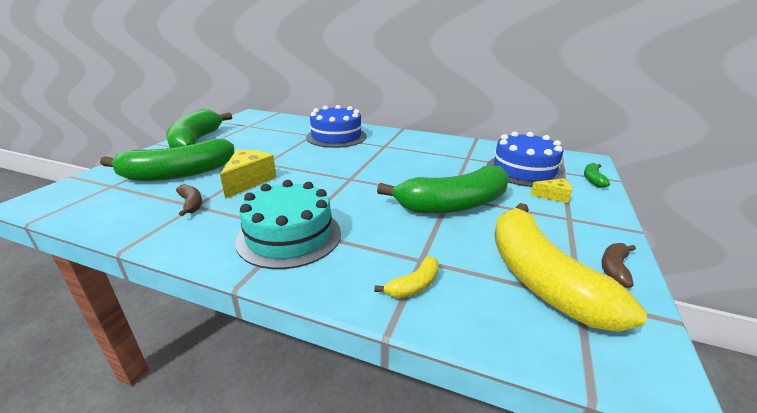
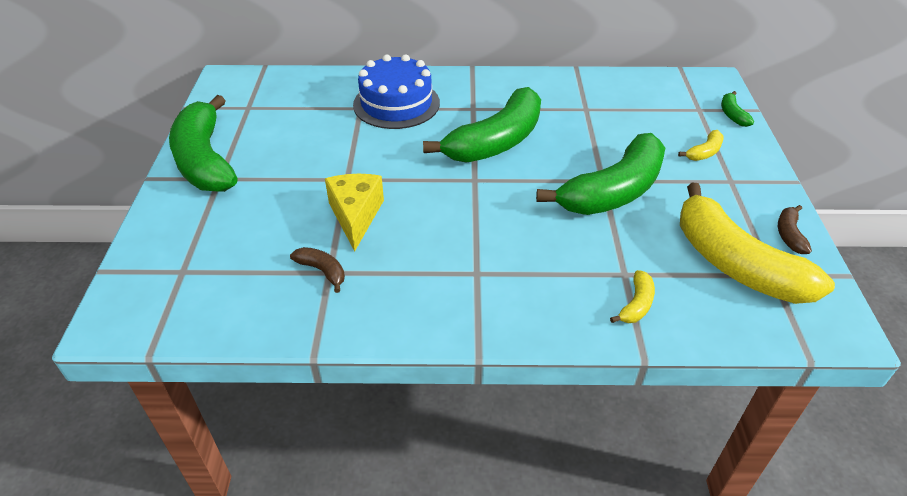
camera: 20 degrees left, 15 degrees up
green banana [100,139,234,181] -> green banana moved to [423,87,541,163]
turquoise cake [235,180,341,269] -> none
blue cake [487,131,564,187] -> none
yellow cheese [530,178,572,203] -> yellow banana [678,130,723,161]

